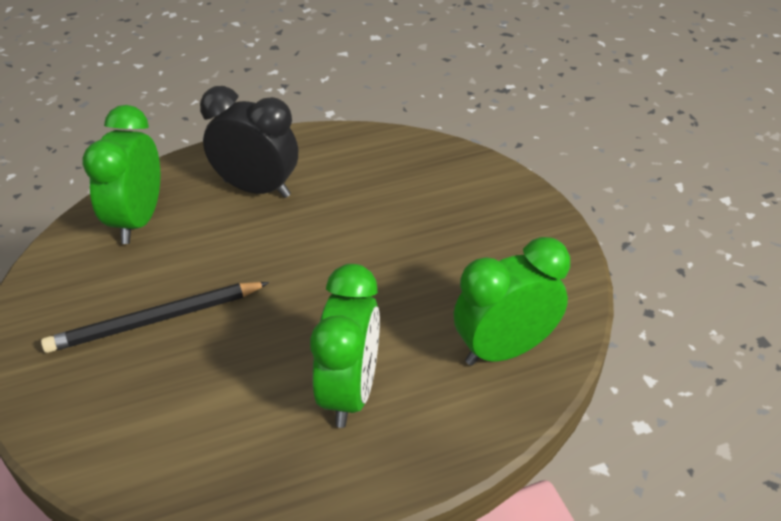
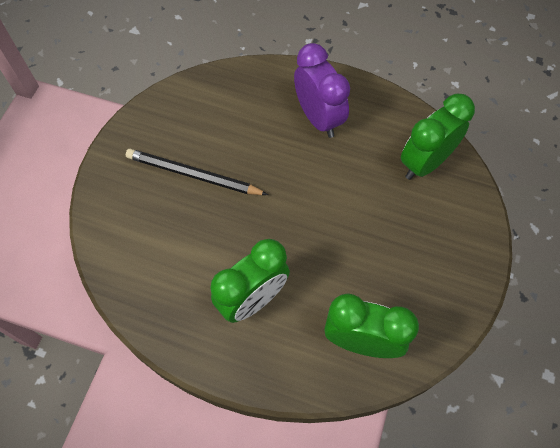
camera: 40 degrees right, 20 degrees up
green clock [83,105,160,244] -> green clock moved to [401,94,475,180]
black clock [200,86,298,198] -> purple clock [294,43,350,138]

